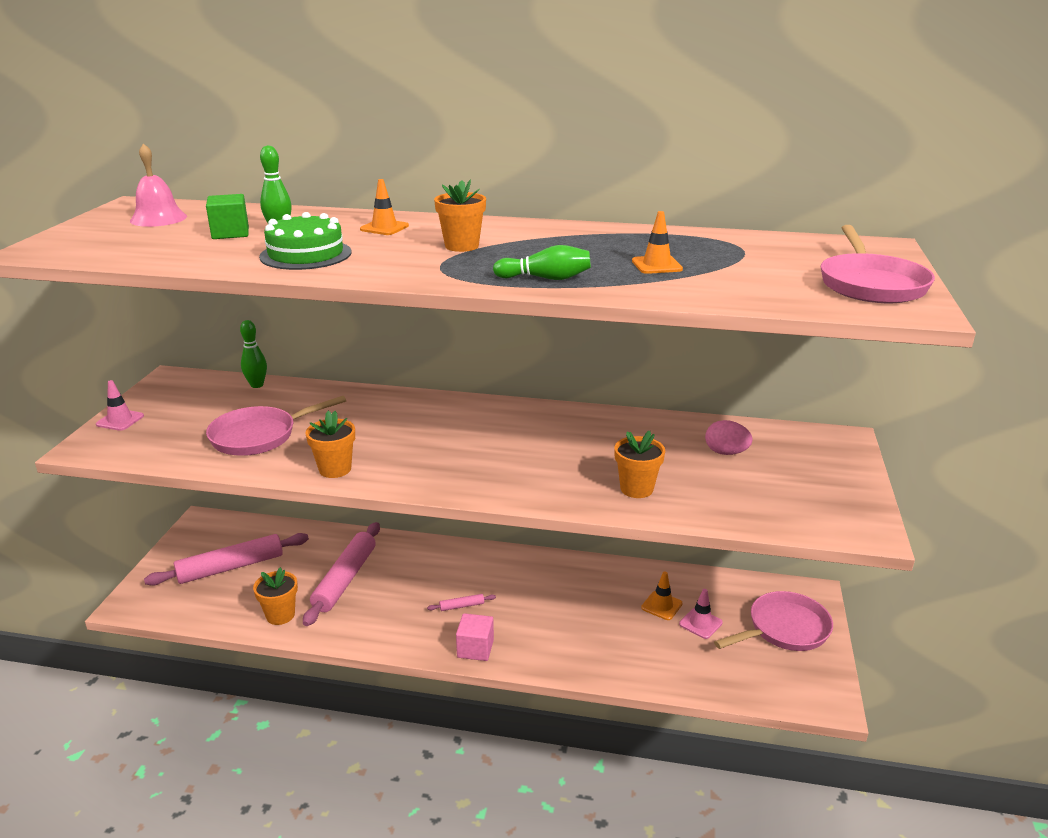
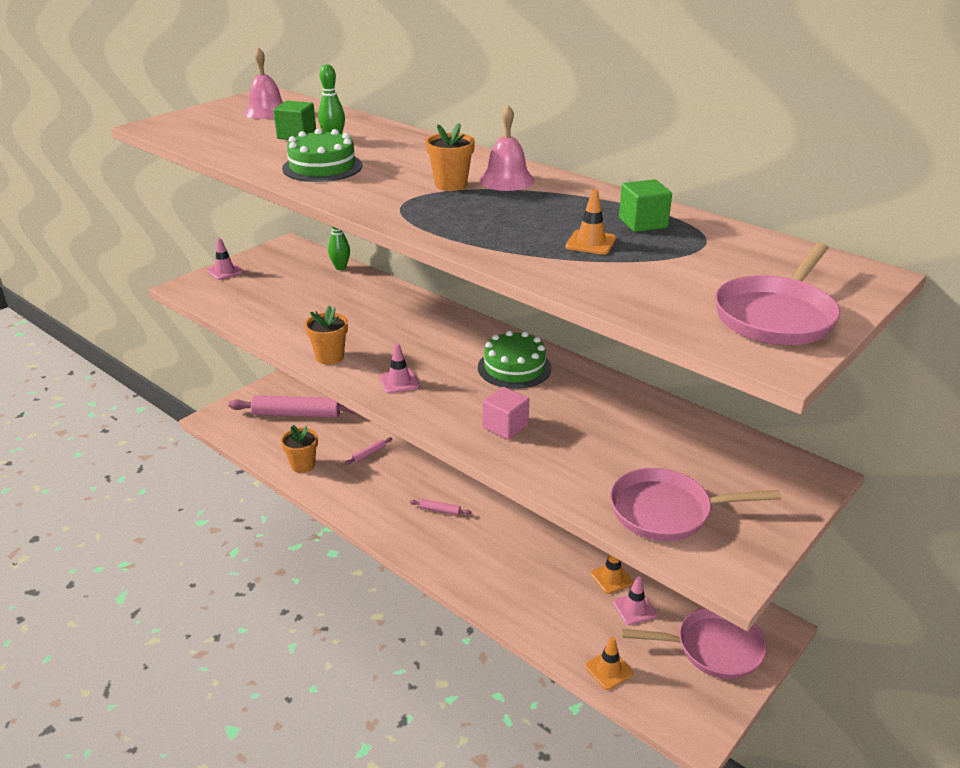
camera: 30 degrees right, 5 degrees up
pink pan [206,396,346,456] -> pink pan moved to [610,468,781,541]
pink rolling pin [303,522,380,626] -> pink rolling pin [345,437,392,465], size x0.41
orange traffic cone [360,179,409,235] -> orange traffic cone moved to [585,636,633,690]
pink cube [456,613,494,661] -> pink cube moved to [483,387,529,440]
green bowling pin [493,245,591,280] -> none
orange flower pot [614,430,665,498] -> none
pink egg [705,420,752,455] -> none
none -> pink traffic cone [379,343,419,394]
none -> green cake [478,330,551,389]
none -> pink bell [479,105,534,191]
none -> green cube [619,179,672,232]

